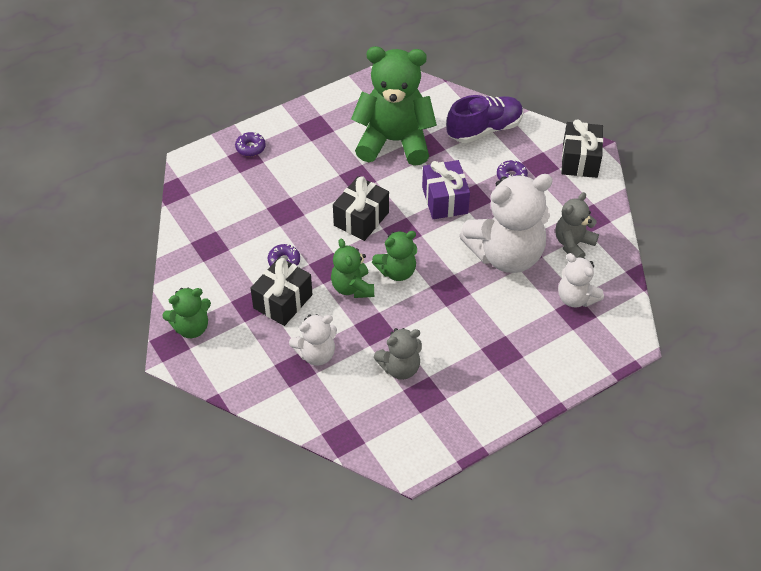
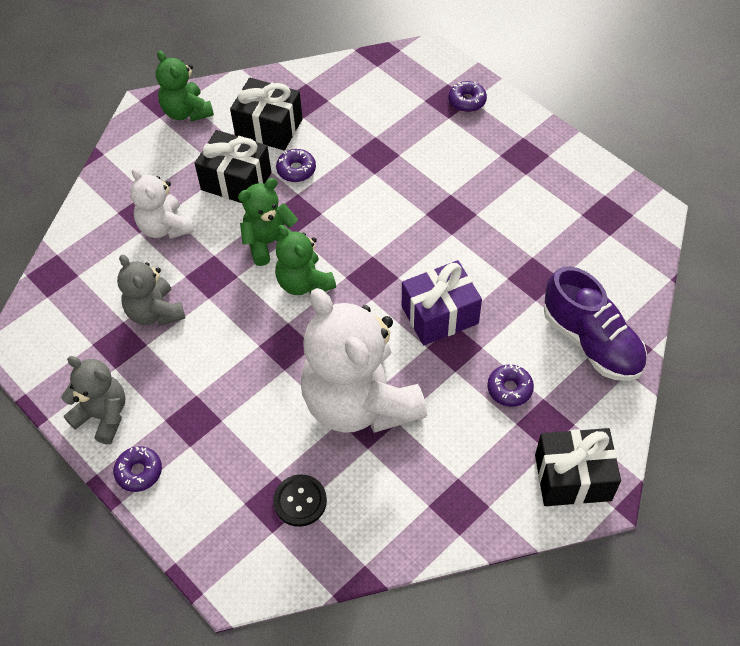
camera: 80 degrees right, 5 degrees up
black gift [333,176,389,241] -> black gift moved to [230,78,303,150]
green teddy bear [351,46,437,166] -> none
grey teddy bear [555,192,599,258] -> grey teddy bear moved to [61,356,126,445]
white teddy bear [558,253,604,308] -> black button [273,474,327,527]
none -> purple donut [113,446,162,492]

